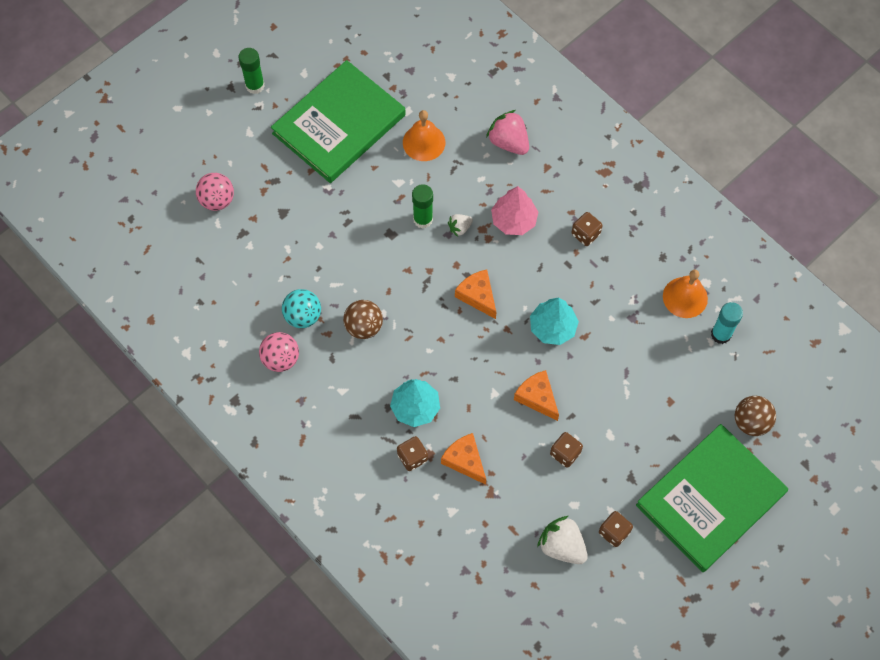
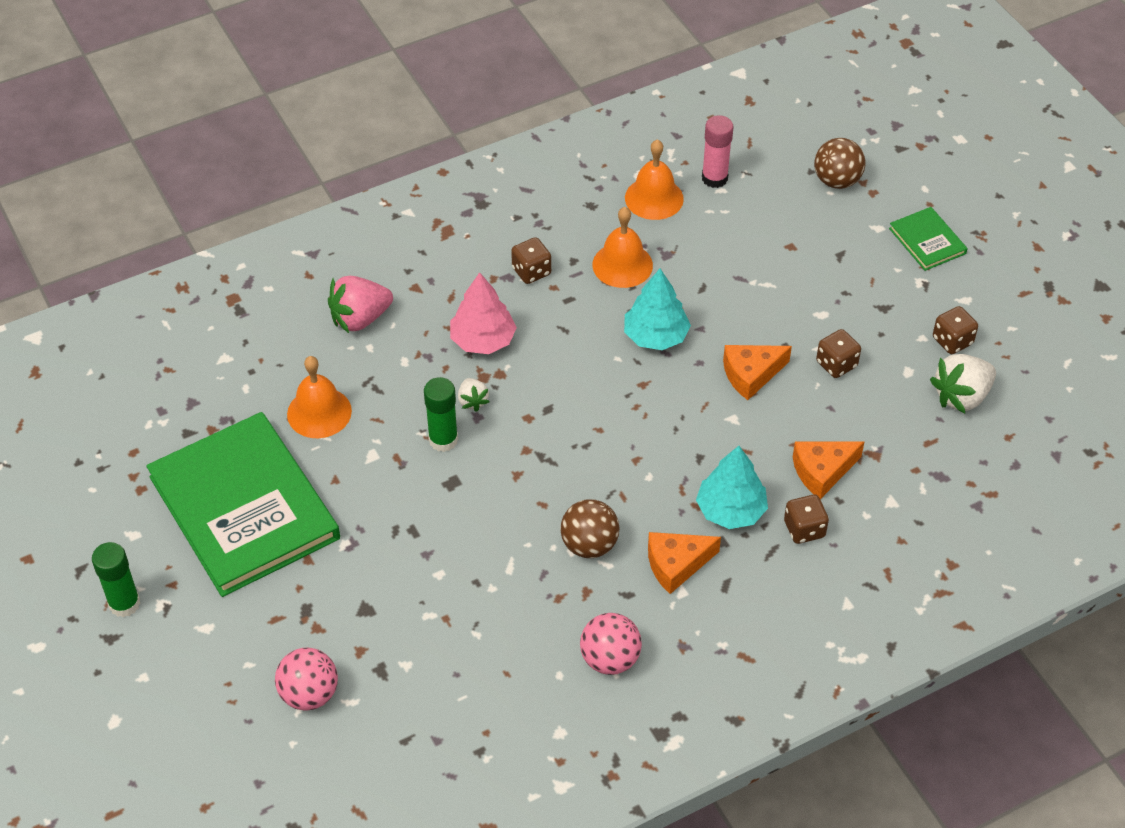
camera: 75 degrees left, 15 degrees down
turquoise ball [282,289,321,328] -> none
orange cheese [455,270,496,319] -> orange cheese moved to [648,532,721,594]
green book [636,424,788,572] -> green book [889,207,968,271], size x0.43
turquoise glue stick [711,302,743,344] -> pink glue stick [702,115,733,188]
none -> orange bell [592,207,653,288]

